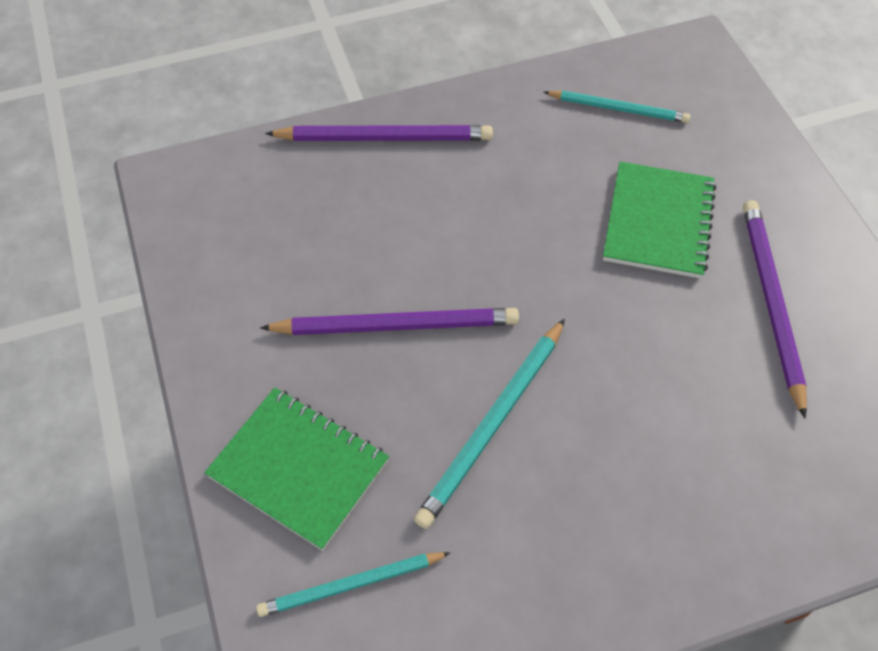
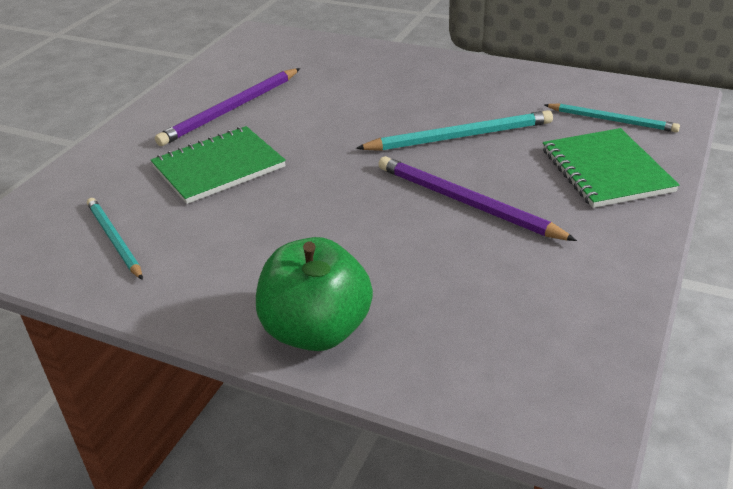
camera: 135 degrees left, 20 degrees down
purple pencil [265,125,493,141] -> green apple [256,237,373,351]

